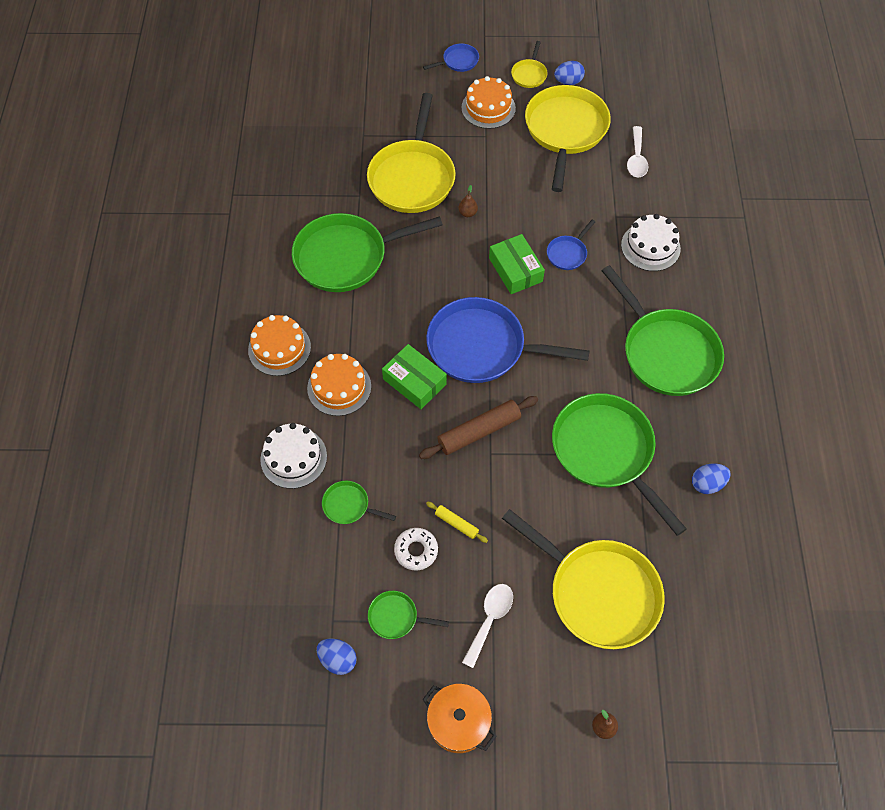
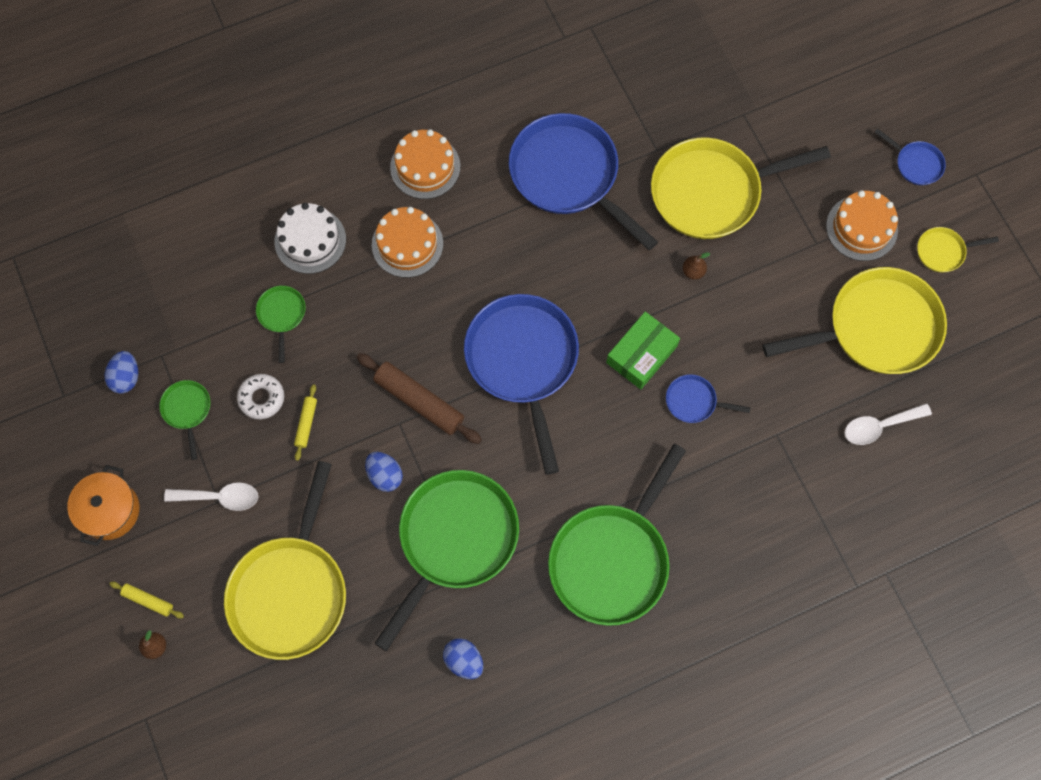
camera: 65 degrees right, 10 degrees up
green pan [292,213,443,292] -> blue pan [509,113,658,250]
green box [382,344,447,409] -> none
blue egg [554,61,585,85] -> blue egg moved to [365,452,403,492]
white cake [621,214,681,271] -> none
none -> yellow rolling pin [110,582,184,618]

